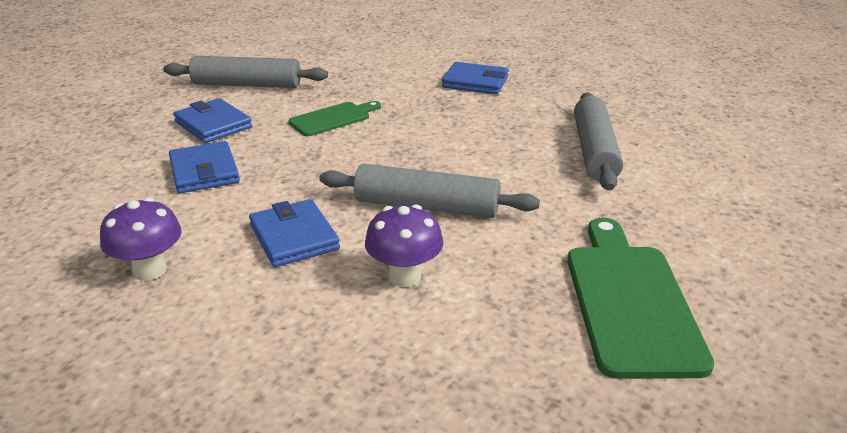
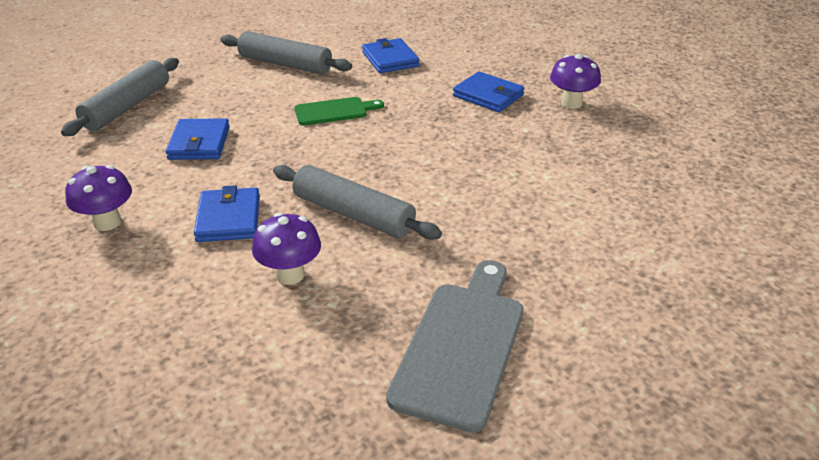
camera: 20 degrees right, 5 degrees up
blue wallet [173,98,252,143] -> blue wallet moved to [362,38,420,73]
green cutting board [567,218,714,379] -> grey cutting board [386,260,523,432]
grey rolling pin [574,93,623,190] -> grey rolling pin moved to [61,58,179,136]
none -> purple mushroom [550,54,601,109]

